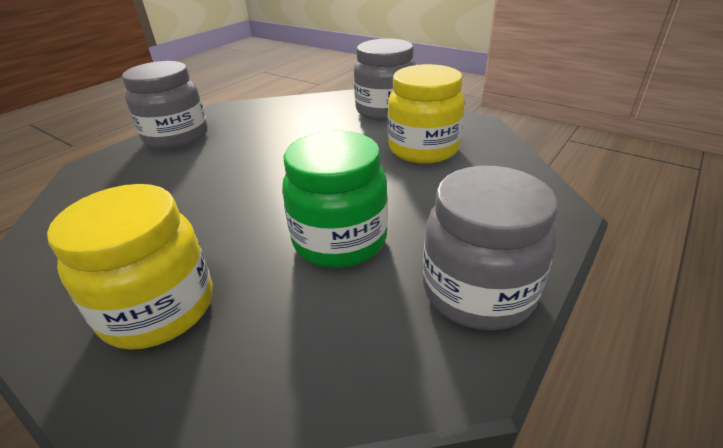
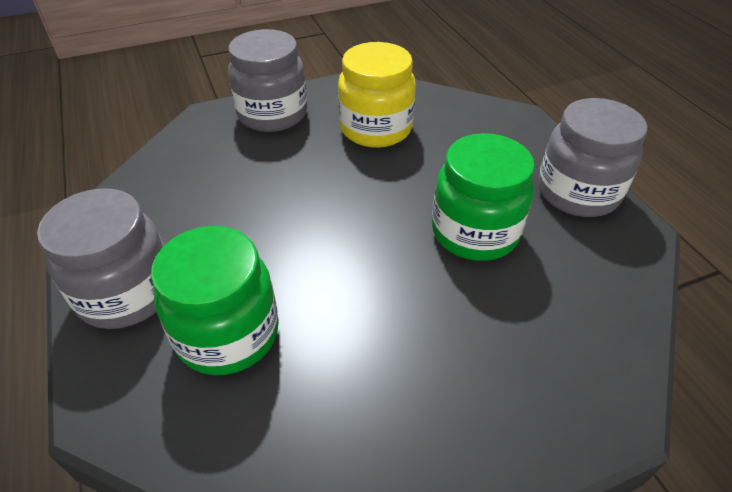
camera: 60 degrees left, 10 degrees up
yellow jar [47,184,212,350] -> none
none -> green jar [151,226,279,375]

